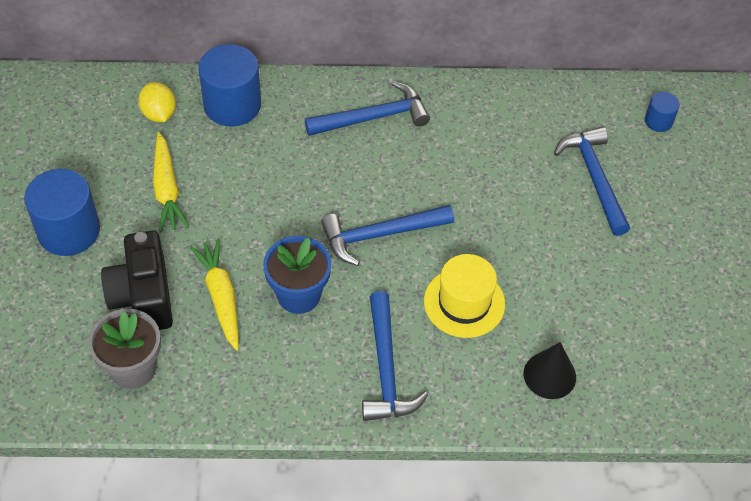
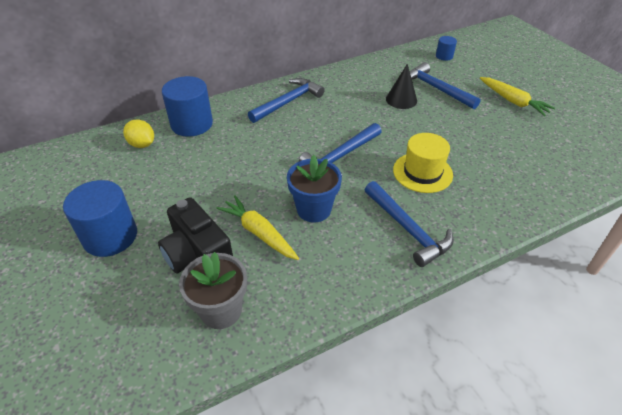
camera: 25 degrees left, 10 degrees down
yellow carrot [153,132,189,233] -> yellow carrot moved to [480,77,555,116]
black cone [524,342,576,399] -> black cone moved to [386,64,417,109]

